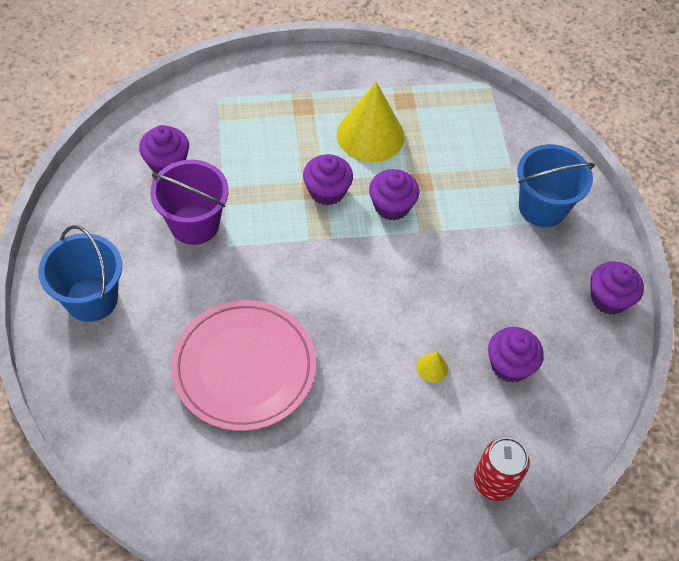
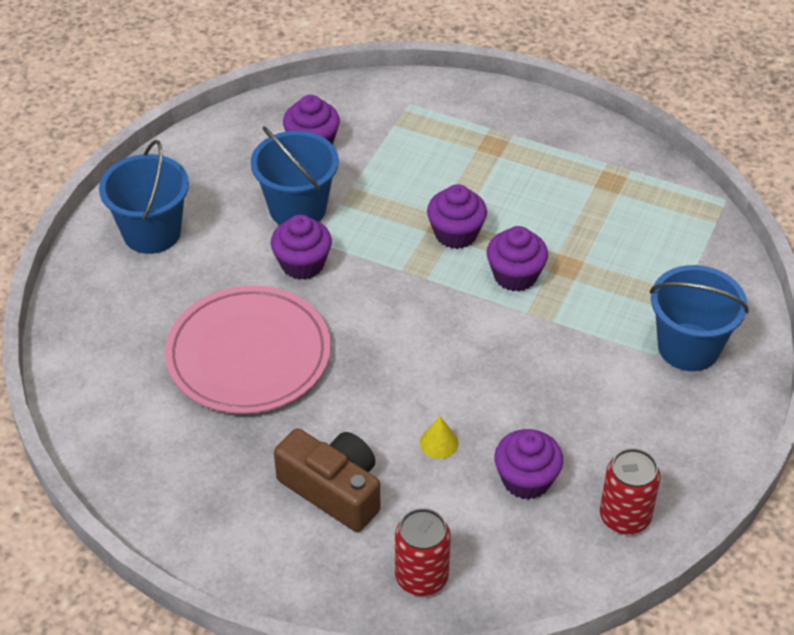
camera: 35 degrees right, 10 degrees down
purple bucket [150,160,229,245] -> blue bucket [251,126,339,225]
yellow cone [337,82,404,162] -> none
purple cupcake [590,261,644,315] -> purple cupcake moved to [271,215,332,280]
none -> brown camera [274,428,380,532]
none -> red can [600,448,661,534]

